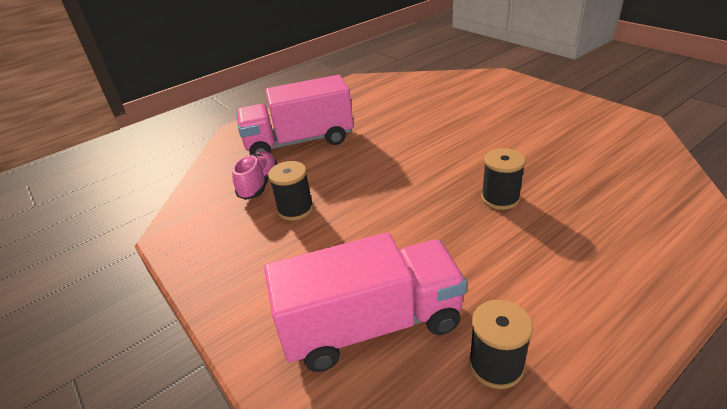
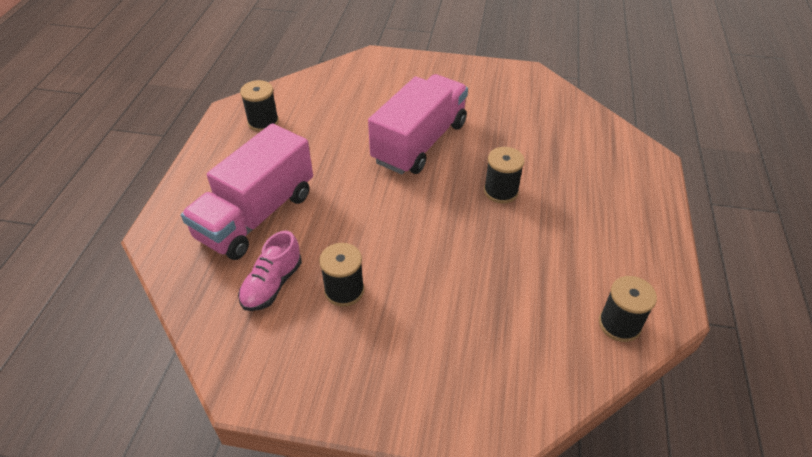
camera: 45 degrees left, 10 degrees up
pink shoe [232,151,277,200] -> pink shoe turned 120 degrees counterclockwise [238,230,302,311]
pink truck [264,233,467,372] -> pink truck moved to [368,74,468,174]
none -> black spool [240,80,279,132]

